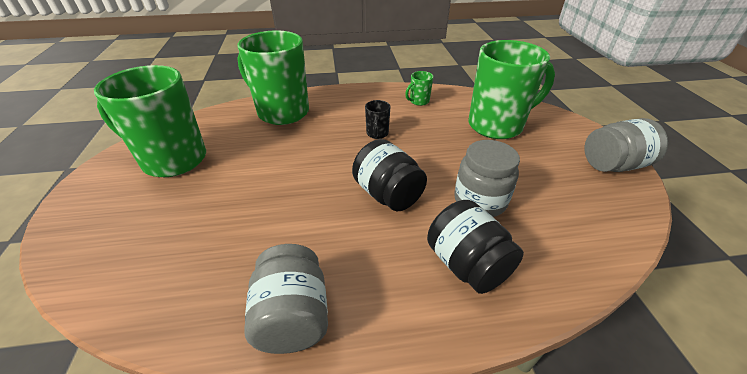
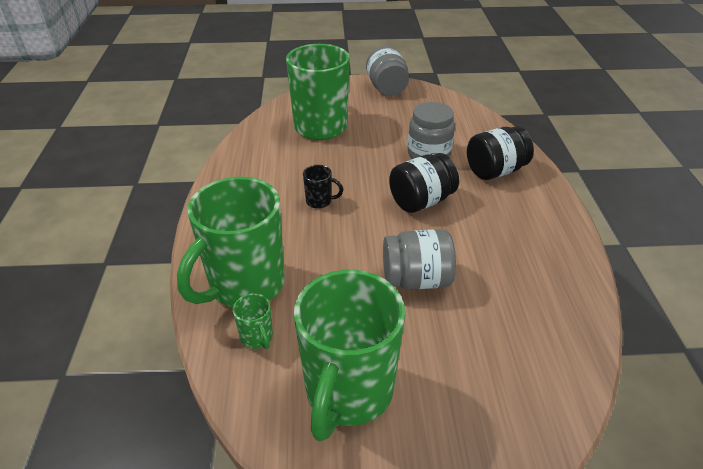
camera: 85 degrees left, 0 degrees up
grey jar [244,244,328,354] -> grey jar moved to [383,229,456,290]
green mug [405,71,433,106] -> green mug moved to [233,293,273,349]

